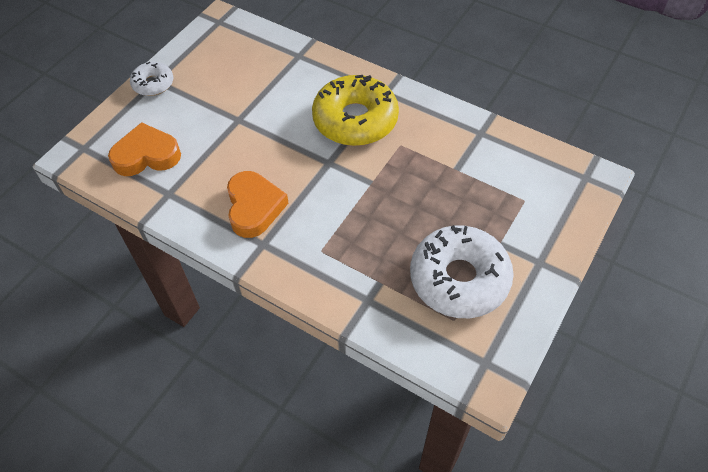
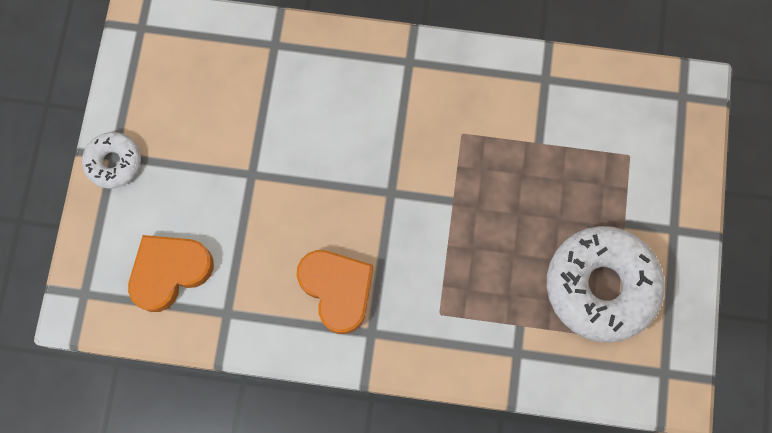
camera: 25 degrees left, 20 degrees up
yellow donut [312,75,399,146] -> none

